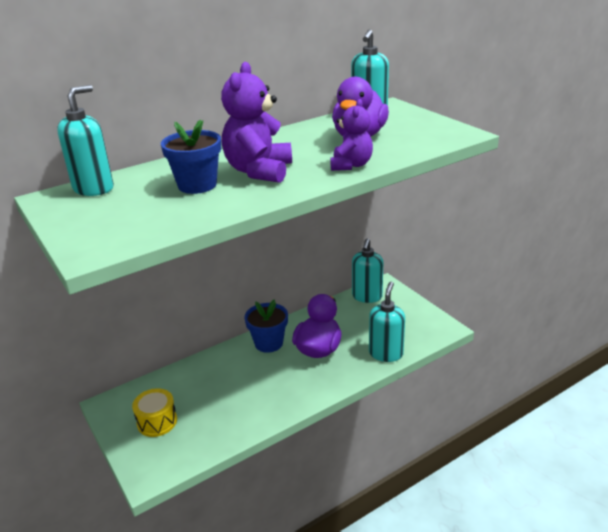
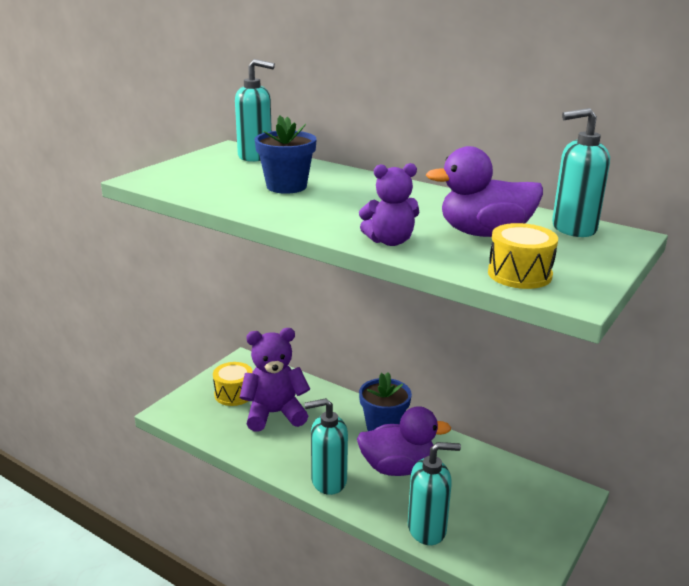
camera: 65 degrees right, 5 degrees down
purple teddy bear [221,62,292,183] -> purple teddy bear moved to [240,328,310,432]
turquoise soap dispenser [352,238,383,303] -> turquoise soap dispenser moved to [304,398,348,495]
none -> yellow drum [488,223,558,289]

